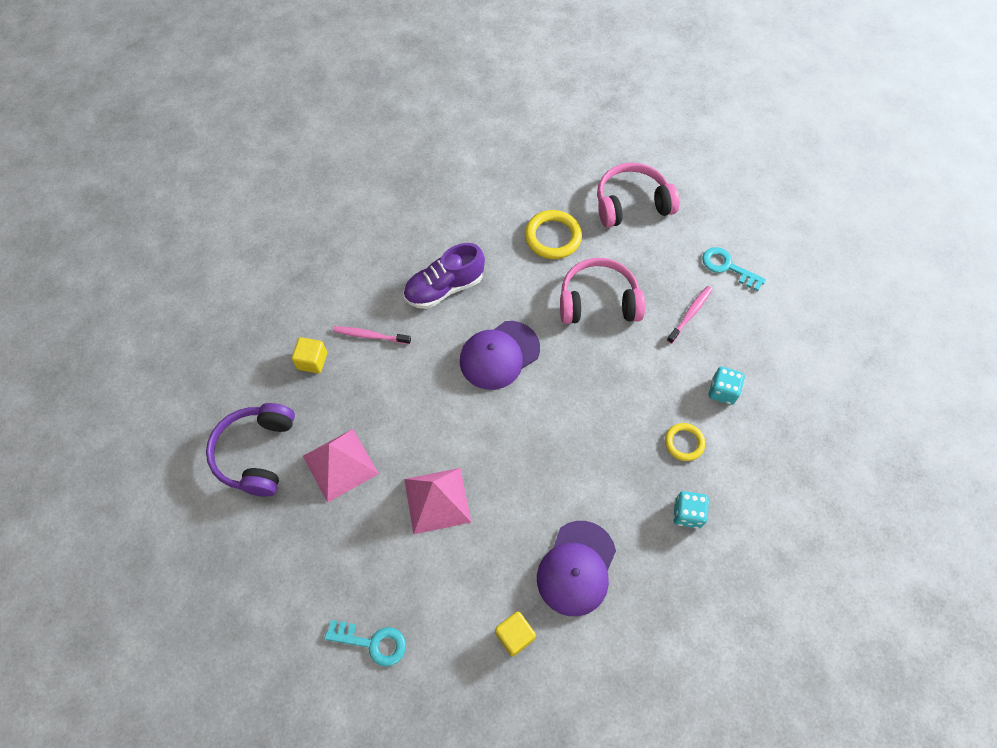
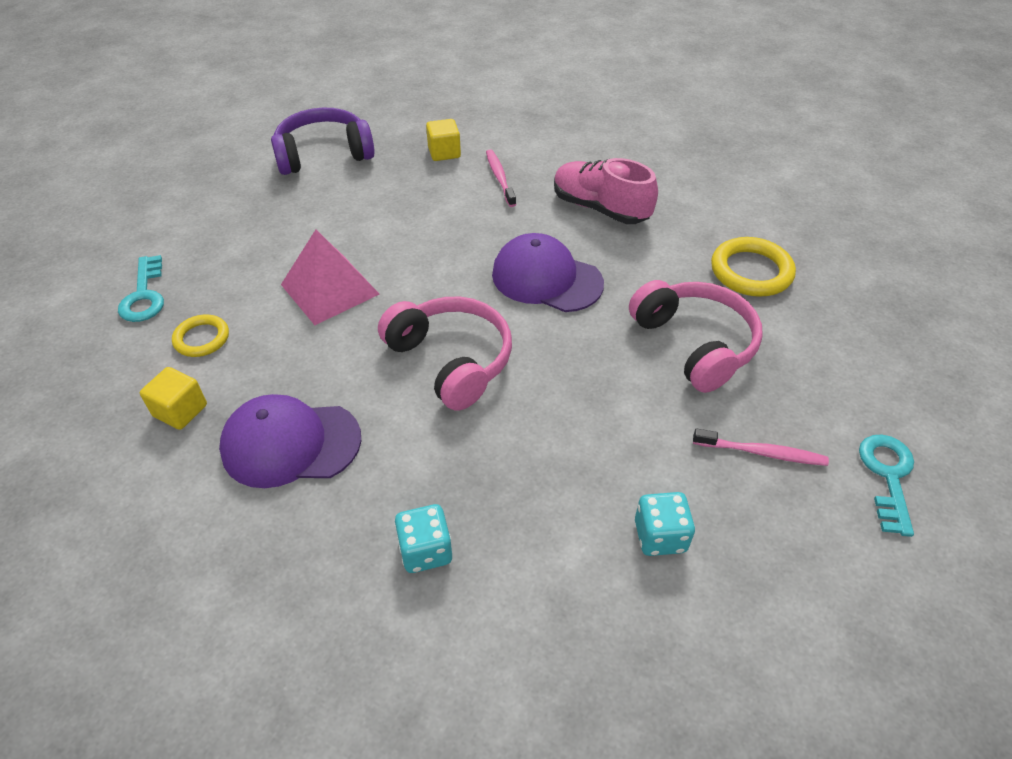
camera: 65 degrees right, 15 degrees down
pink pyramid [303,429,379,503] -> none
purple shoe [403,243,485,309] -> pink shoe [554,158,658,224]
pink headphones [597,163,679,228] -> pink headphones moved to [378,297,512,411]
yellow ring [665,423,705,461] -> yellow ring moved to [172,315,229,357]

